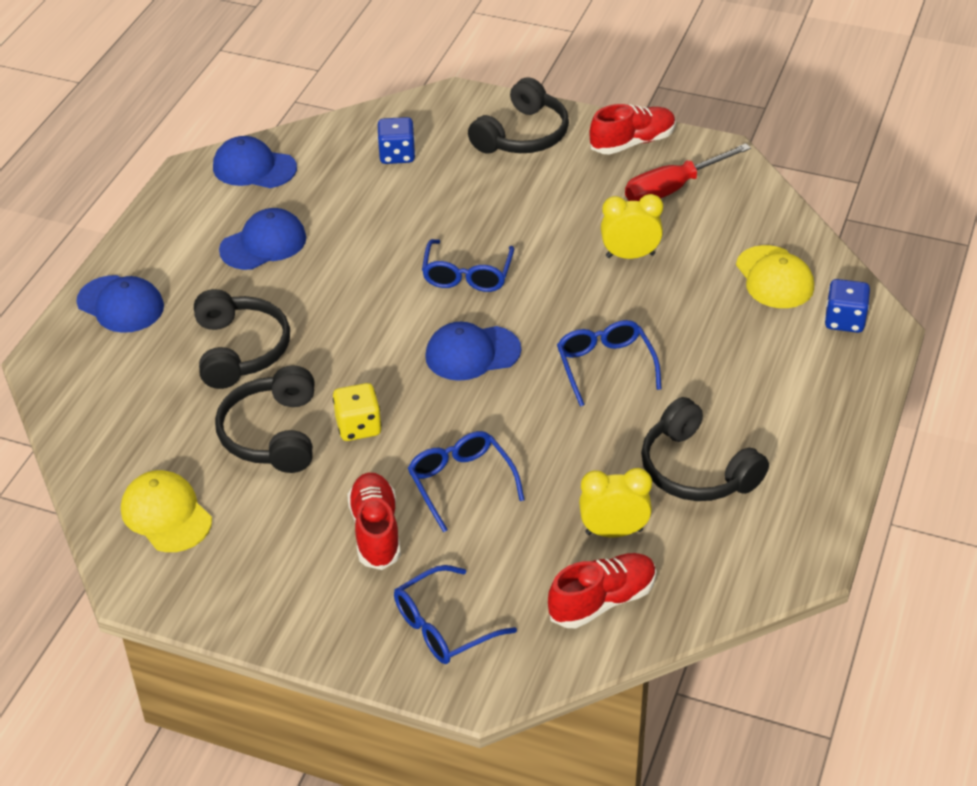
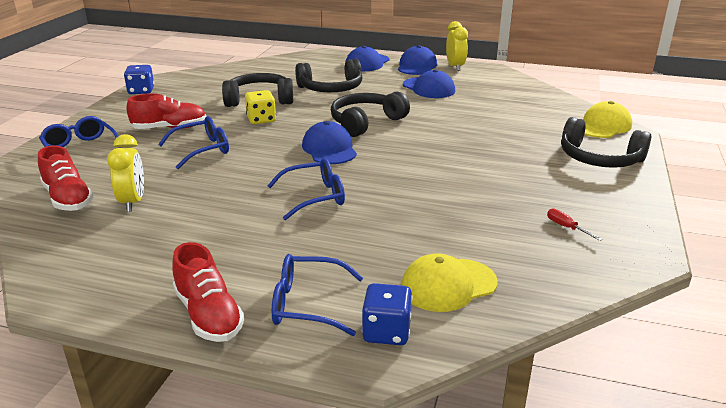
camera: 85 degrees right, 15 degrees down
yellow cap [121,470,212,552] -> yellow cap moved to [583,101,632,138]
blue cap [213,136,297,188] -> blue cap moved to [398,45,437,75]
blue dice [377,117,416,164] -> blue dice moved to [124,65,154,94]
blue glasses [422,239,514,292] -> blue glasses moved to [272,254,363,336]
red shoe [589,104,676,154] -> red shoe moved to [172,242,244,342]
yellow clock [601,194,663,259] -> yellow clock moved to [446,21,468,71]
red screwdriver [625,143,751,201] -> red screwdriver [547,209,602,241], size x0.43
black headphones [641,397,769,501] -> black headphones moved to [331,92,410,137]

